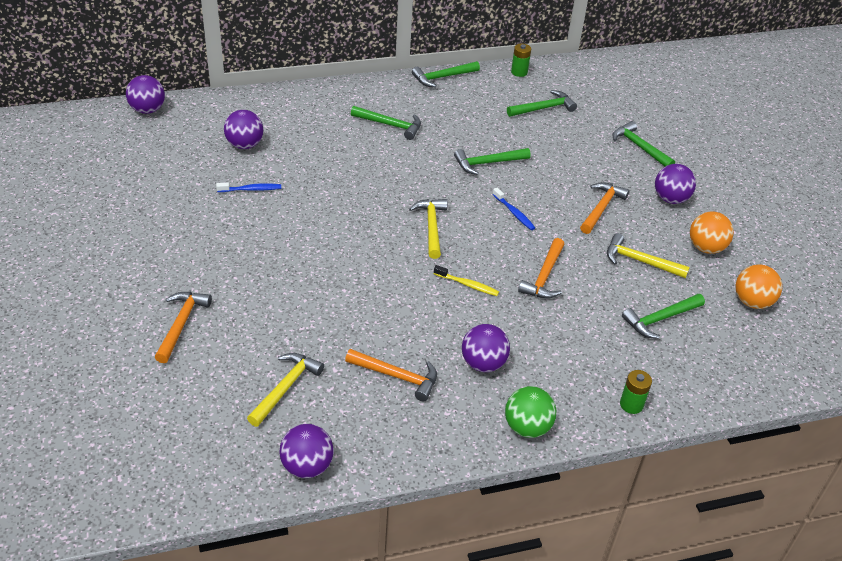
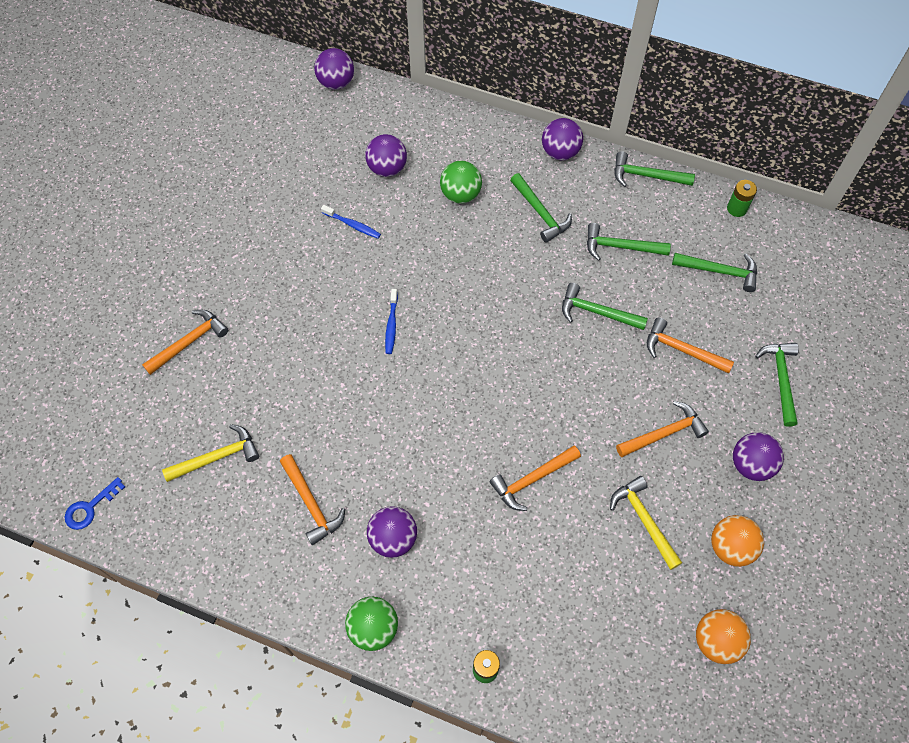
camera: 40 degrees right, 20 degrees up
purple ball [279,424,334,478] -> purple ball moved to [542,118,583,160]
yellow hammer [409,199,448,259] -> none
yellow toothbrush [434,265,499,296] -> none
blue toothbrush [493,188,535,230] -> blue toothbrush moved to [385,289,398,354]
green hammer [622,294,705,339] -> green hammer moved to [587,223,671,261]
none -> blue key [65,477,125,530]
none -> green ball [440,160,482,204]
none -> orange hammer [647,317,734,374]

